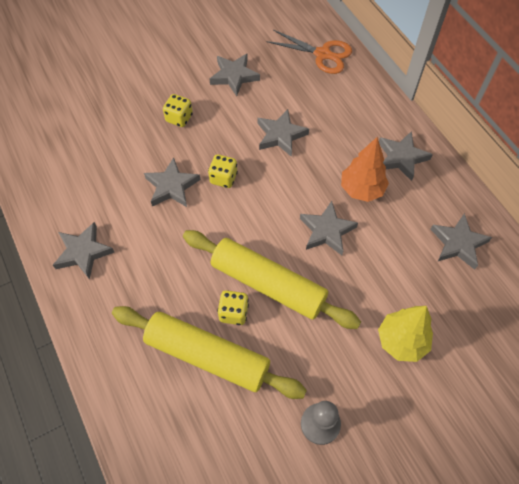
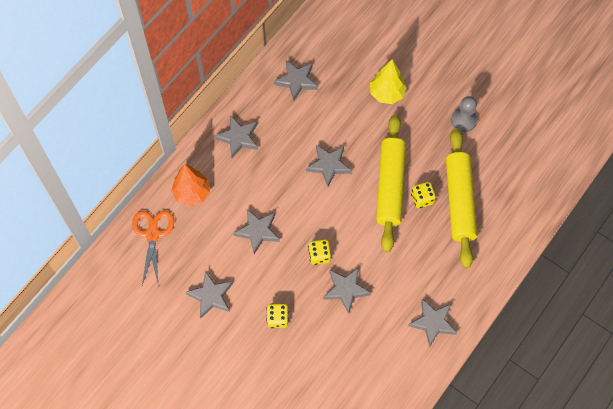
camera: 115 degrees left, 5 degrees up
orange tree [341,137,389,202] -> orange tree moved to [171,164,210,206]

